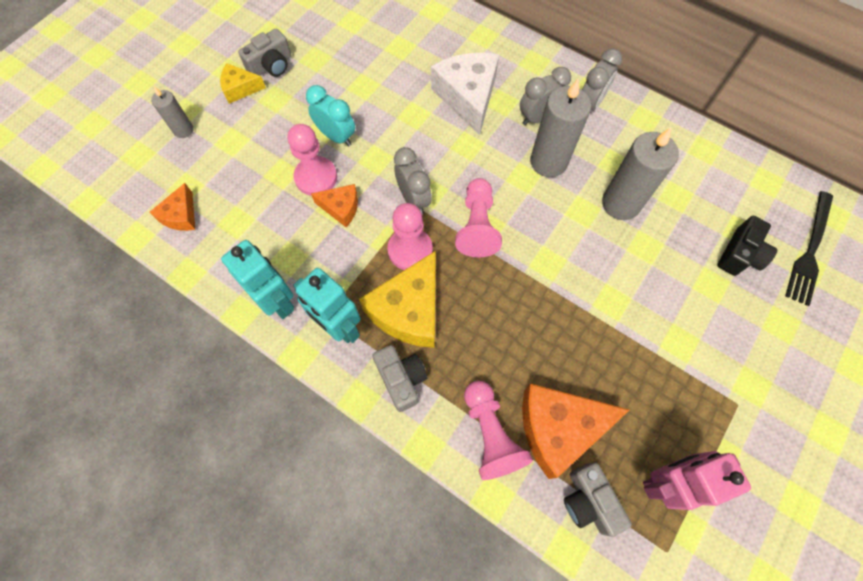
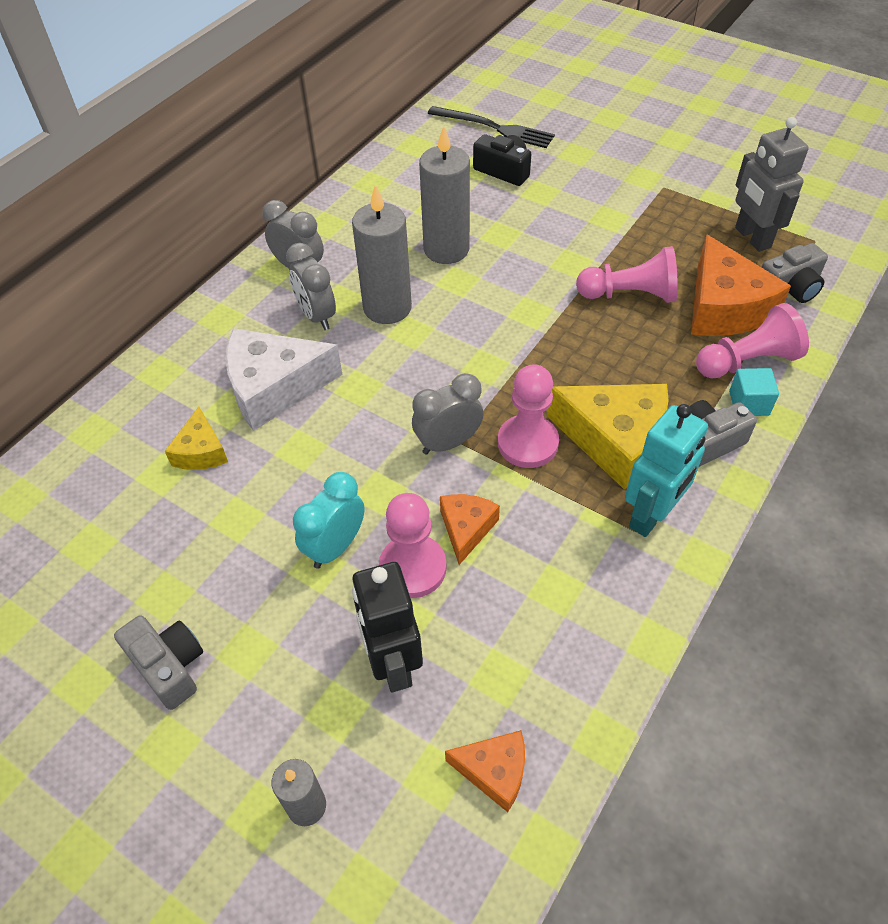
camera: 90 degrees left, 15 degrees down
yellow cheese [220,63,266,104] -> yellow cheese moved to [165,406,228,470]
turquoise robot [221,240,294,319] -> none
pink pawn [455,178,502,257] -> pink pawn moved to [576,246,678,303]
pink robot [643,451,751,510] -> grey robot [735,117,809,252]
none -> black robot [352,562,423,693]
none -> turquoise cube [729,368,779,416]

